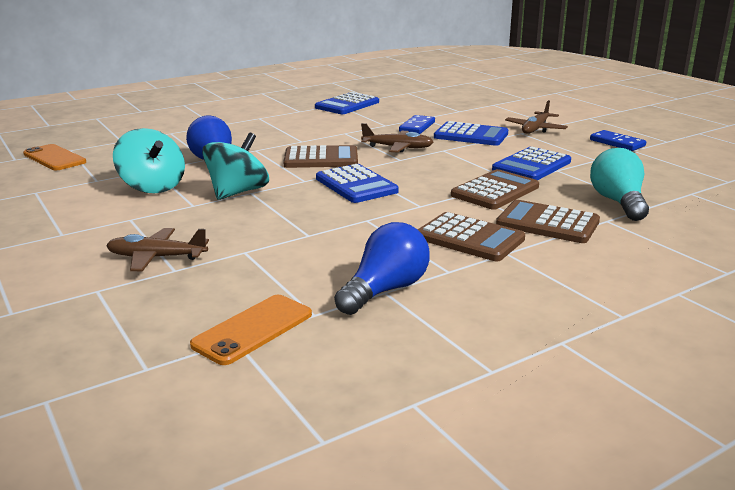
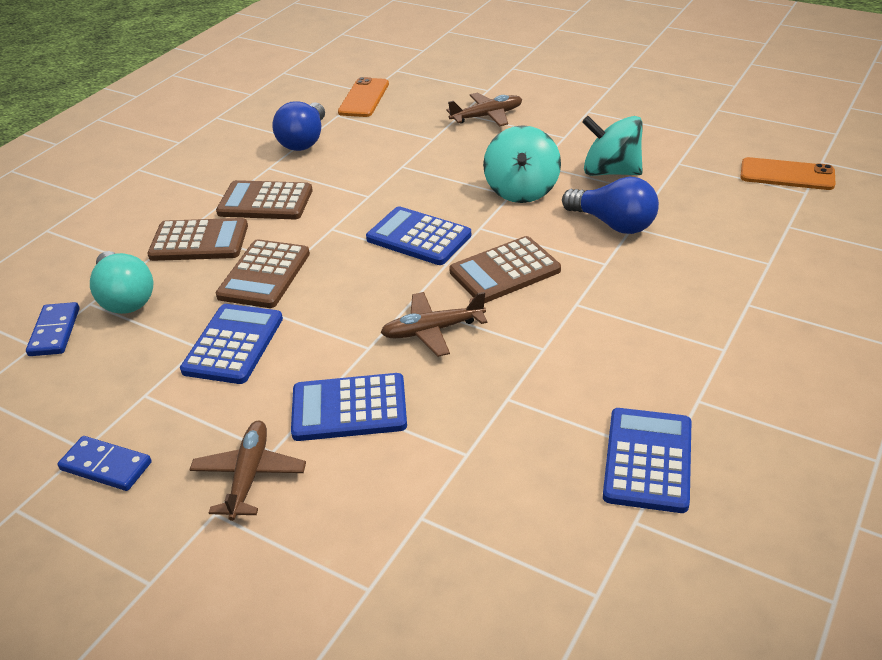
camera: 155 degrees right, 15 degrees up
blue domino [399,115,435,134] -> blue domino moved to [26,302,79,356]

